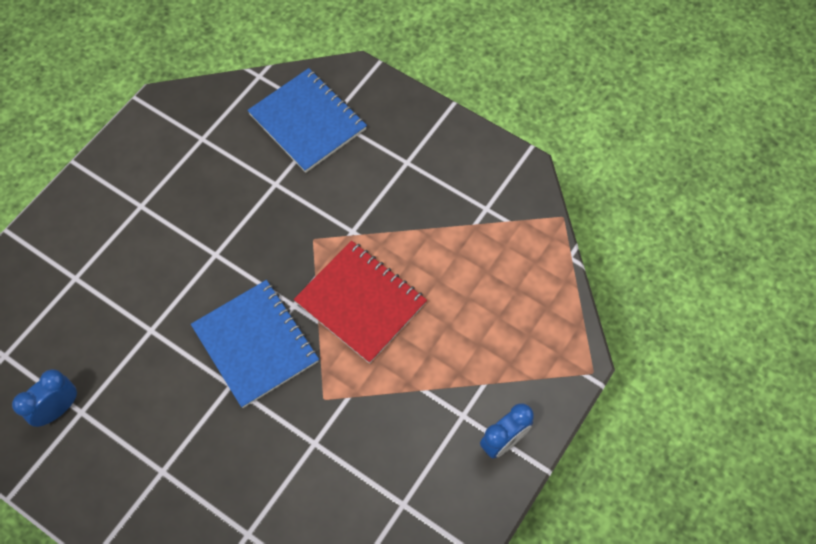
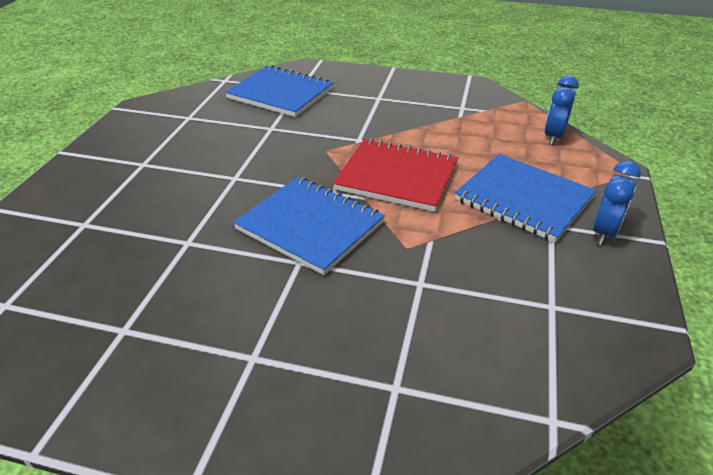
camera: 20 degrees left, 25 degrees down
blue clock [12,369,77,427] -> blue clock moved to [544,75,579,145]
none -> blue notebook [455,154,596,243]

